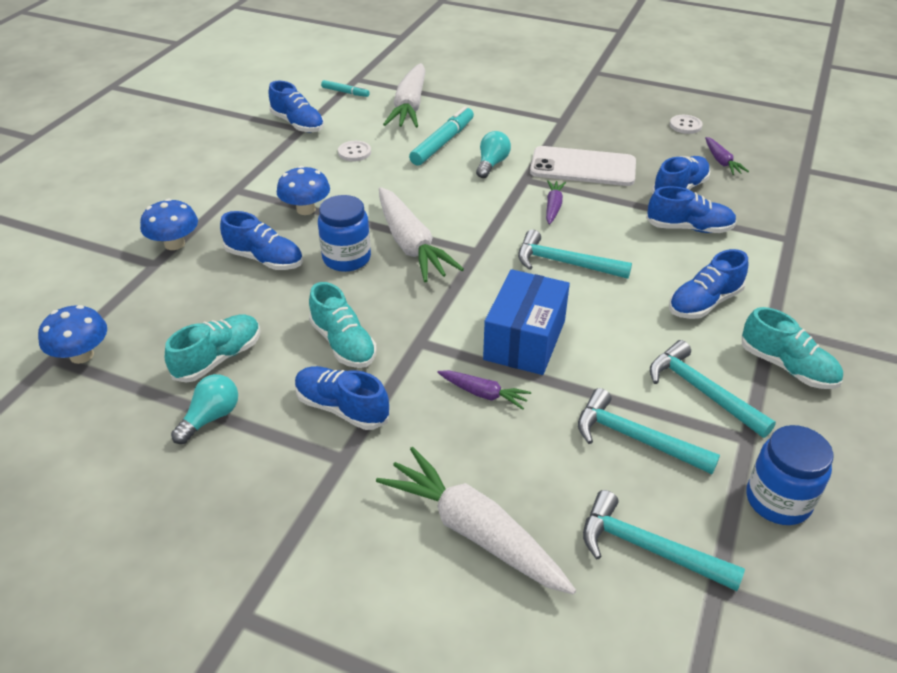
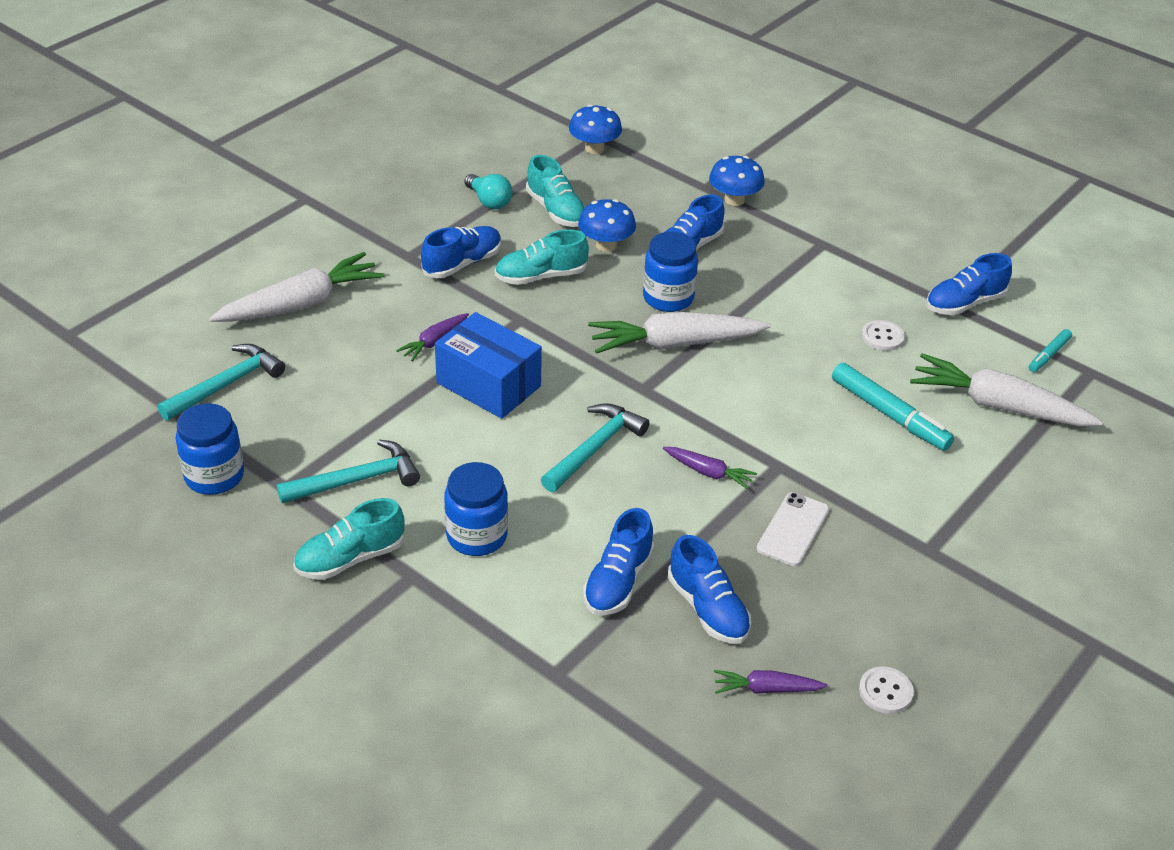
camera: 105 degrees right, 0 degrees up
blue mushroom [277,166,330,215] -> blue mushroom moved to [578,199,636,252]
turquoise light bulb [476,131,511,178] -> none
white phone [530,146,636,186] -> white phone [757,492,829,566], size x0.62
turquoise hammer [578,388,720,474] -> none
blue shoe [669,249,748,319] -> blue jar [444,462,508,556]

